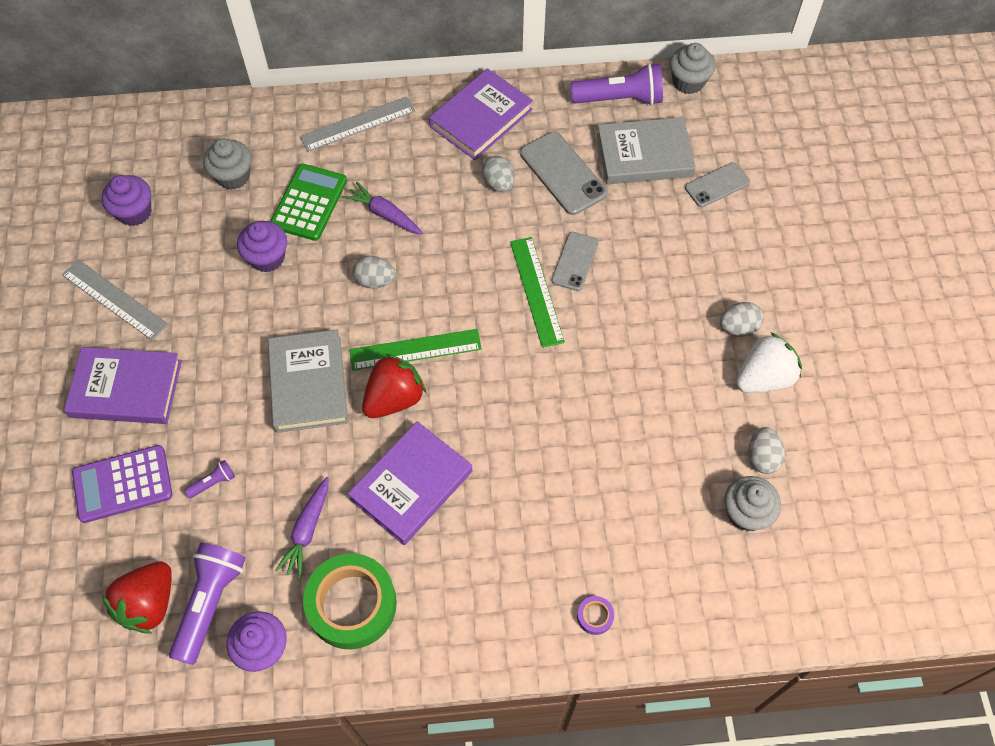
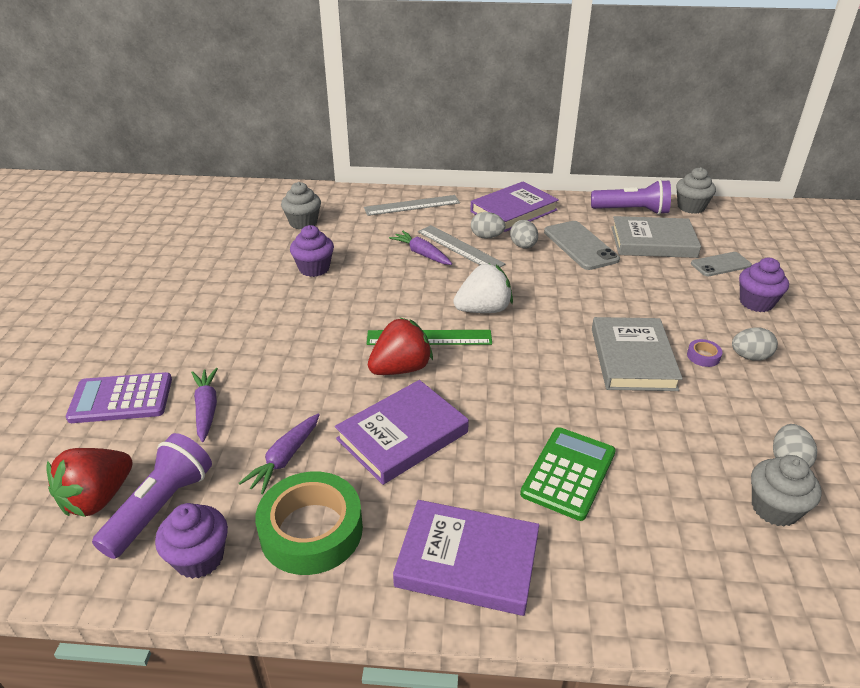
camera: 10 degrees right, 25 degrees down
grey ruler [62,259,168,341] -> grey ruler moved to [418,225,505,267]
purple book [64,347,182,424] -> purple book moved to [393,500,539,616]
purple cupcake [102,175,151,226] -> purple cupcake moved to [739,258,789,312]
purple flashlight [185,460,235,498] -> purple carrot [191,368,218,442]
grey book [268,330,348,433] -> grey book moved to [592,317,683,391]
green calculator [270,164,347,241] -> green calculator moved to [520,427,616,521]
grey egg [352,256,396,288] -> grey egg moved to [471,212,506,239]
green ruler [510,237,565,348] -> none
grey phone [552,232,599,291] -> none
purple tape [577,596,614,635] -> purple tape moved to [687,339,722,367]
white strawberry [736,332,802,393] -> white strawberry moved to [453,263,513,313]

